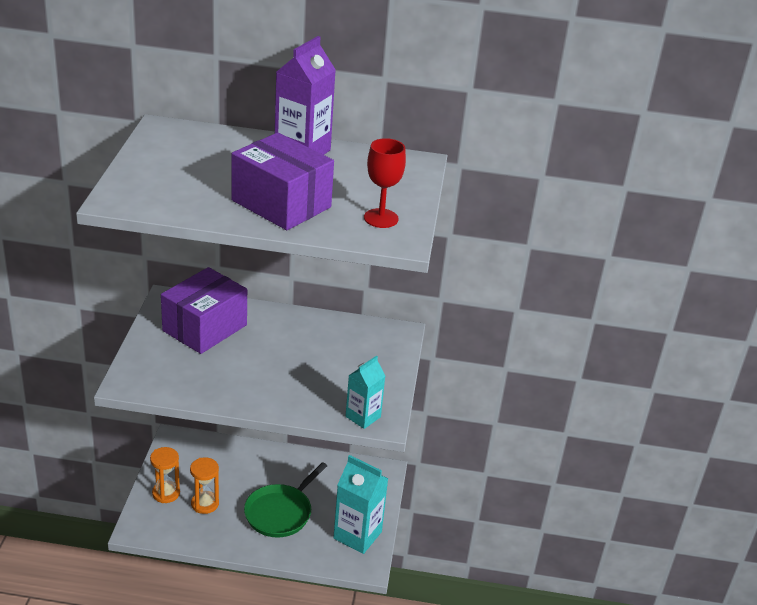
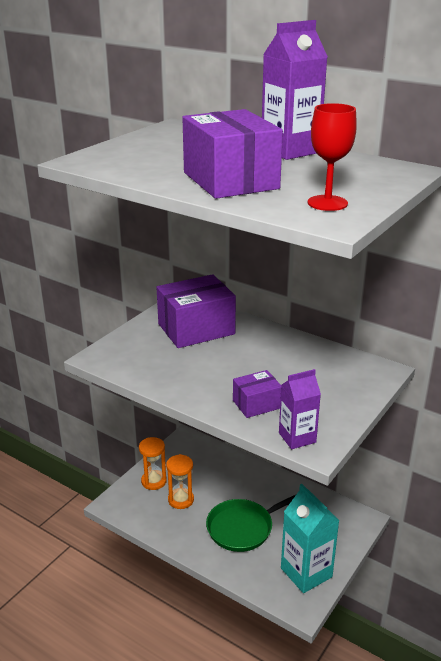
camera: 30 degrees right, 5 degrees down
turquoise carton [346,356,385,429] -> purple carton [279,369,321,449]
none -> purple box [233,370,281,418]

